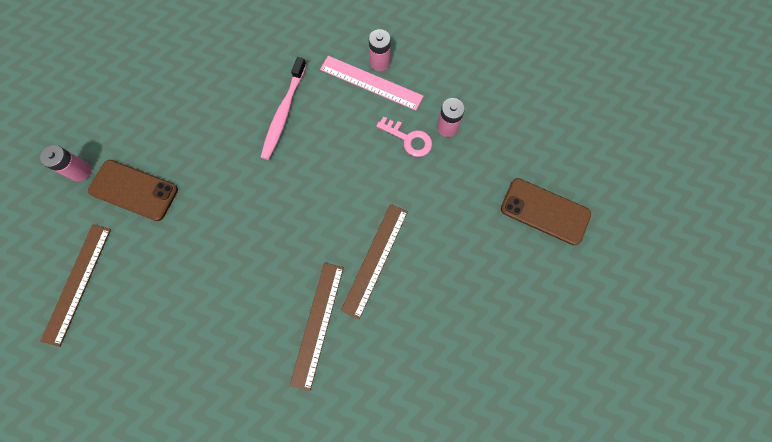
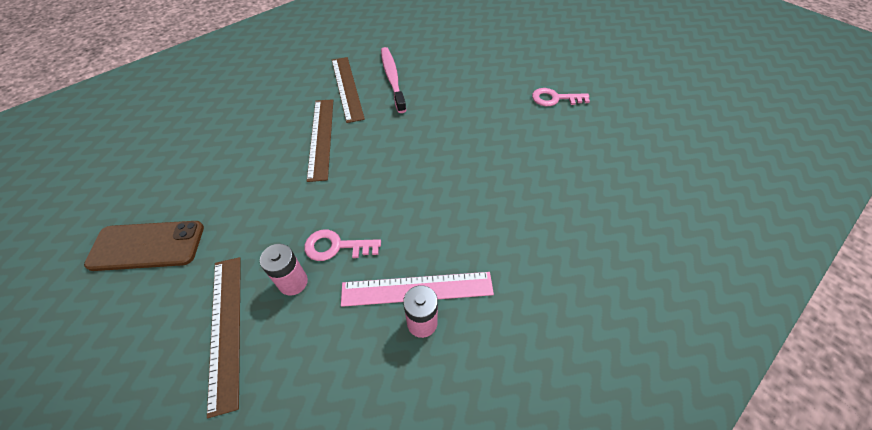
camera: 150 degrees right, 20 degrees down
pink battery [40,145,91,182] -> none
brown ruler [40,224,111,347] -> brown ruler moved to [207,257,241,418]
brown phone [88,160,178,221] -> pink key [532,88,590,106]
pink toothbrush [260,57,306,160] -> pink toothbrush moved to [381,47,407,113]

